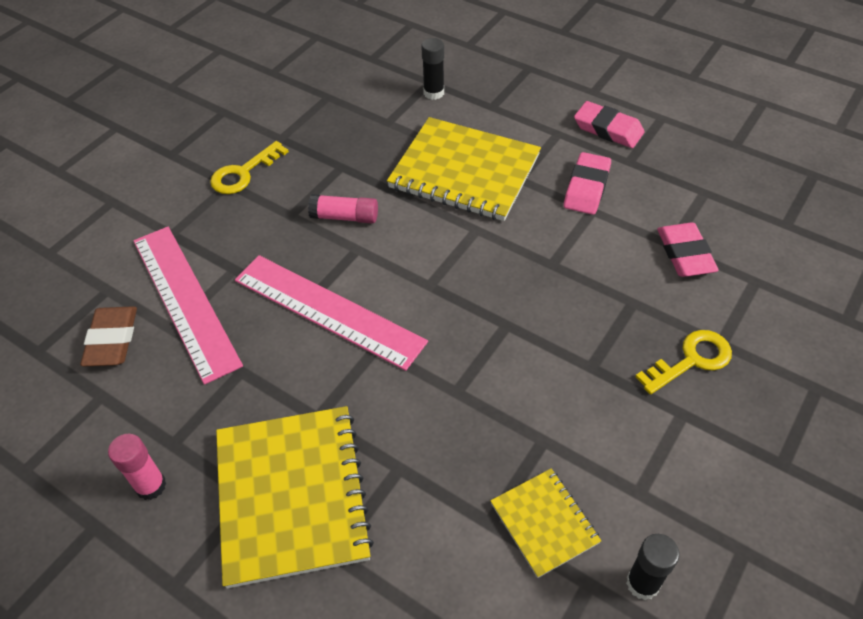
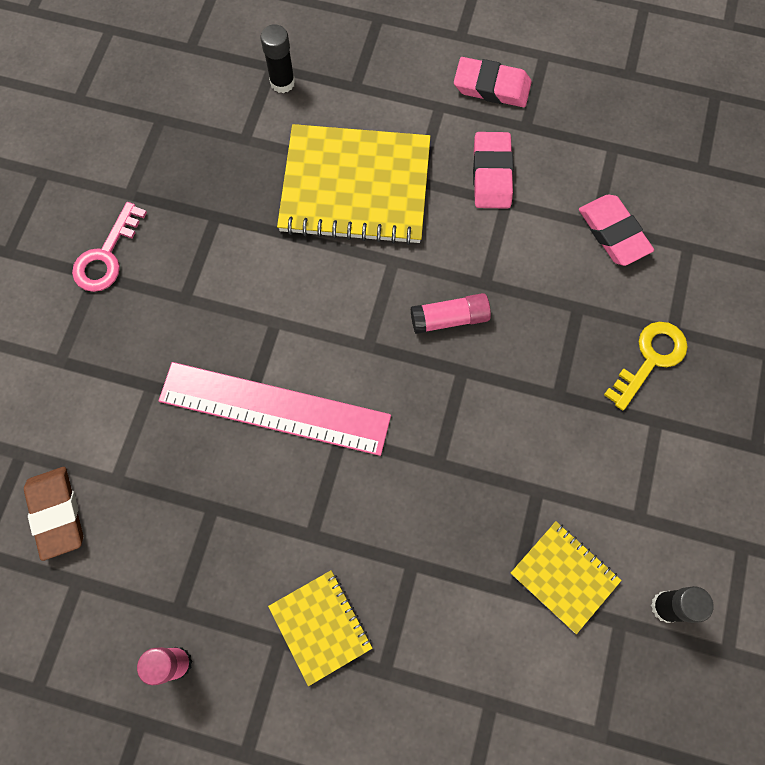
camera: 20 degrees left, 20 degrees up
pink ruler [133,227,243,385] -> none
yellow key [210,141,289,194] -> pink key [72,202,147,292]
yellow notebook [216,406,374,589] -> yellow notebook [268,571,372,686], size x0.52
pink glue stick [308,194,378,224] -> pink glue stick moved to [410,293,491,334]

